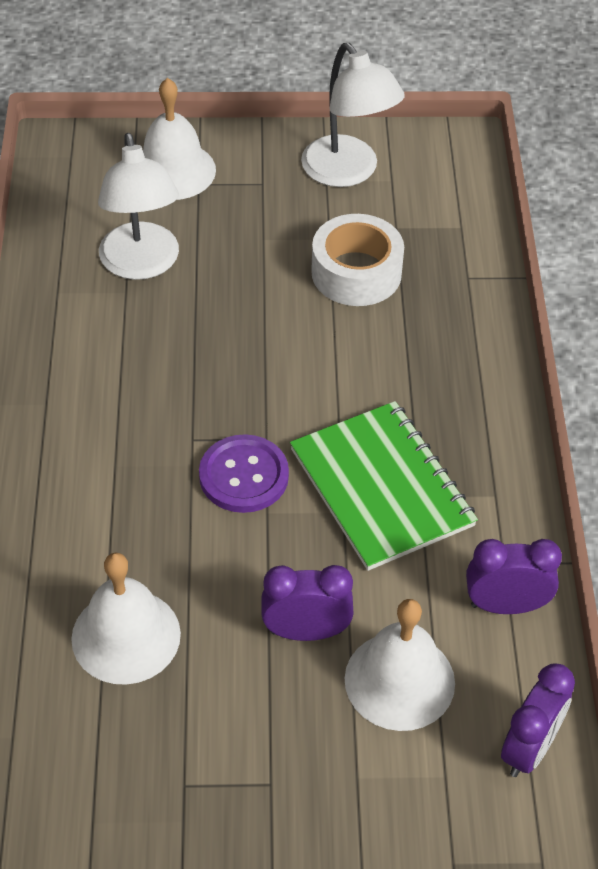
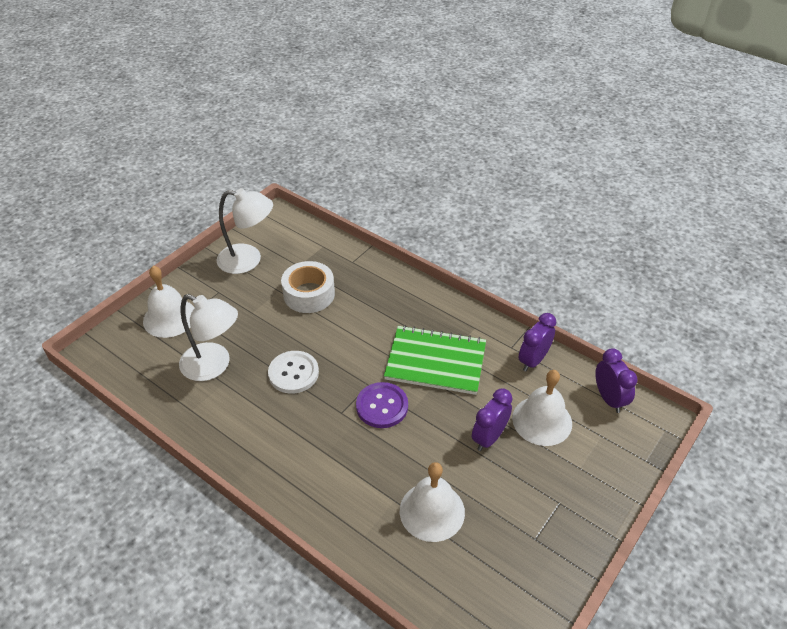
camera: 50 degrees left, 5 degrees down
none -> white button [268,351,319,393]

